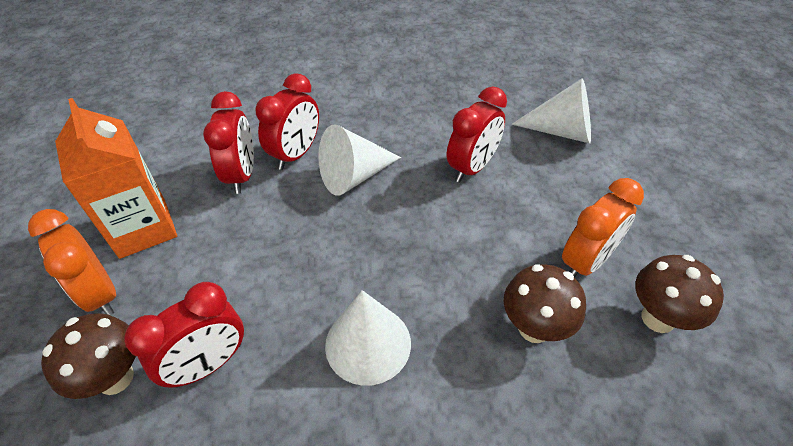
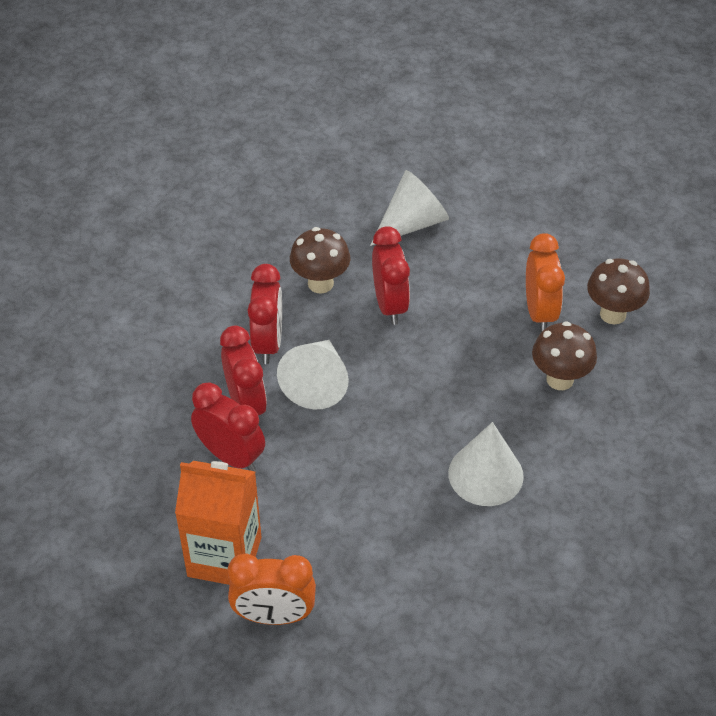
camera: 50 degrees left, 0 degrees up
brown mushroom [41,313,136,399] -> brown mushroom moved to [290,227,350,294]
red clock [124,282,244,388] -> red clock moved to [248,264,282,364]

